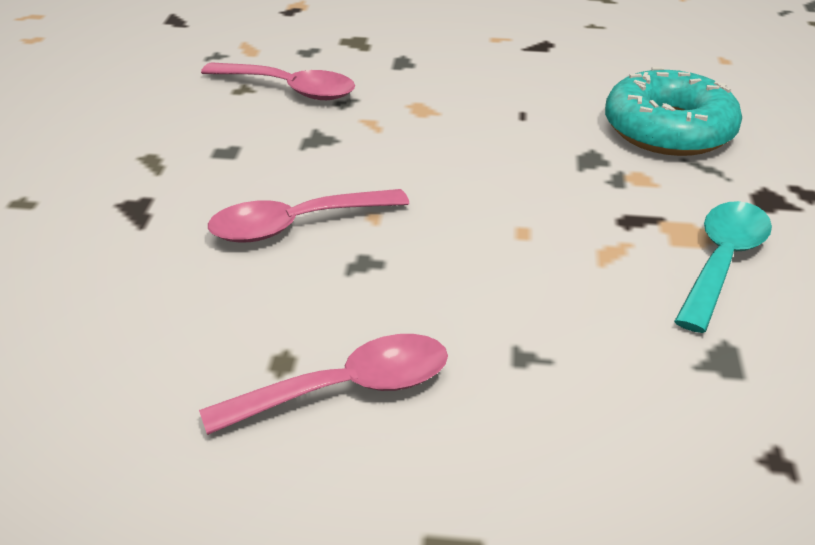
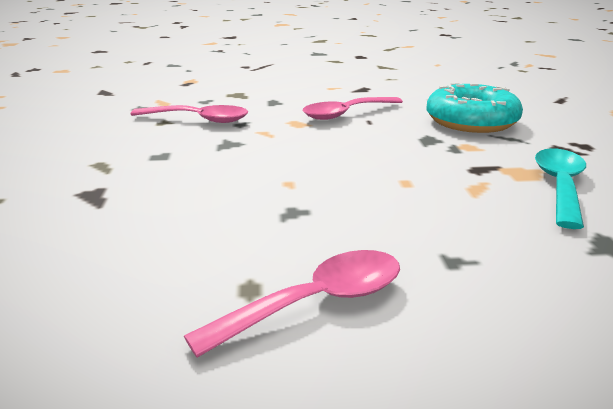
camera: 10 degrees left, 10 degrees down
pink spoon [208,189,409,242] -> pink spoon moved to [303,97,403,120]

